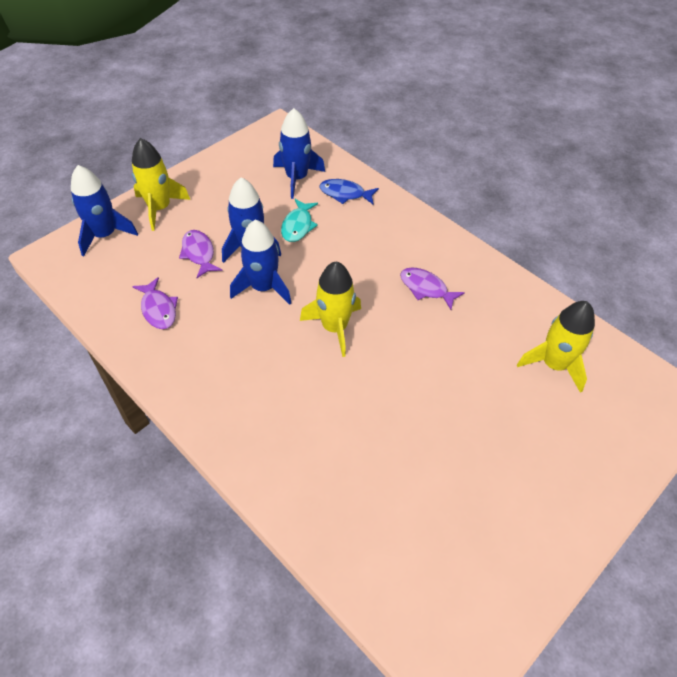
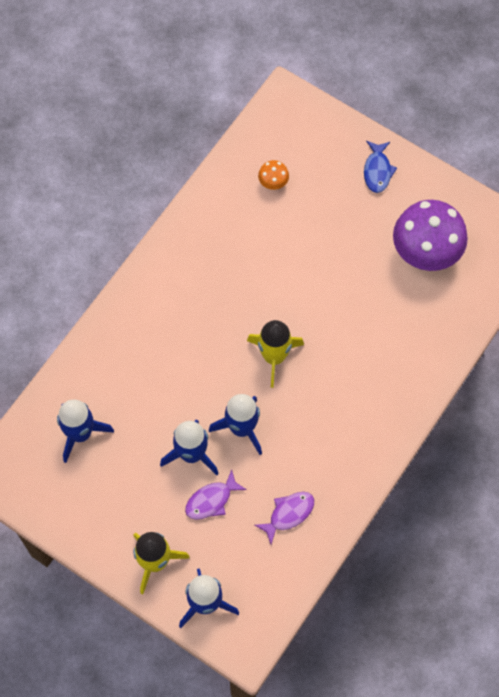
camera: 100 degrees left, 15 degrees up
turquoise fish [281,199,318,242] -> none
blue fish [320,179,379,204] -> blue fish moved to [364,141,397,193]
purple fish [400,267,465,310] -> none
yellow rocket [517,301,595,393] -> orange mushroom [258,160,289,190]
none -> purple mushroom [393,200,468,271]

